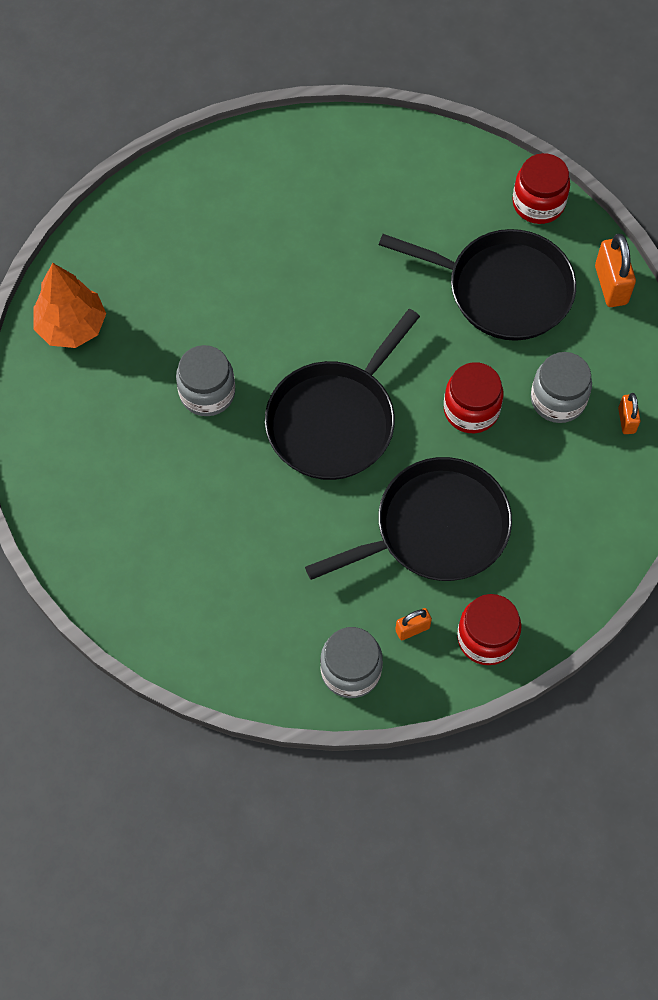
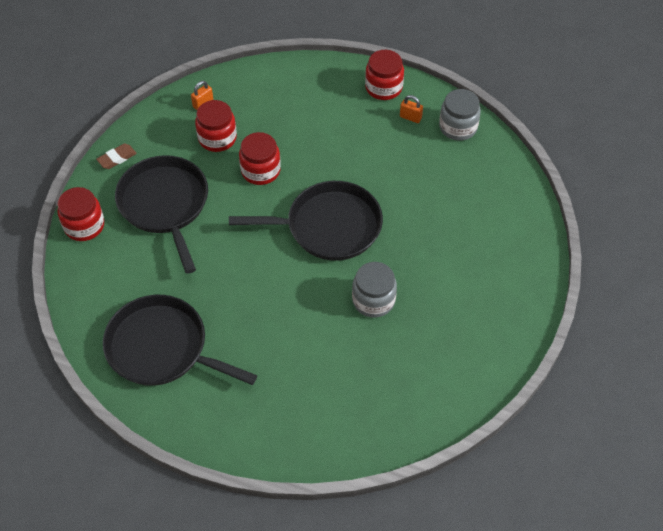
camera: 130 degrees left, 10 degrees down
orange tree [33,263,106,348] -> none
black pan [305,457,512,581] -> black pan moved to [103,295,257,386]
grey jar [531,352,592,423] -> red jar [195,100,237,152]
orange padlock [595,234,636,307] -> brown eraser [96,144,137,169]

